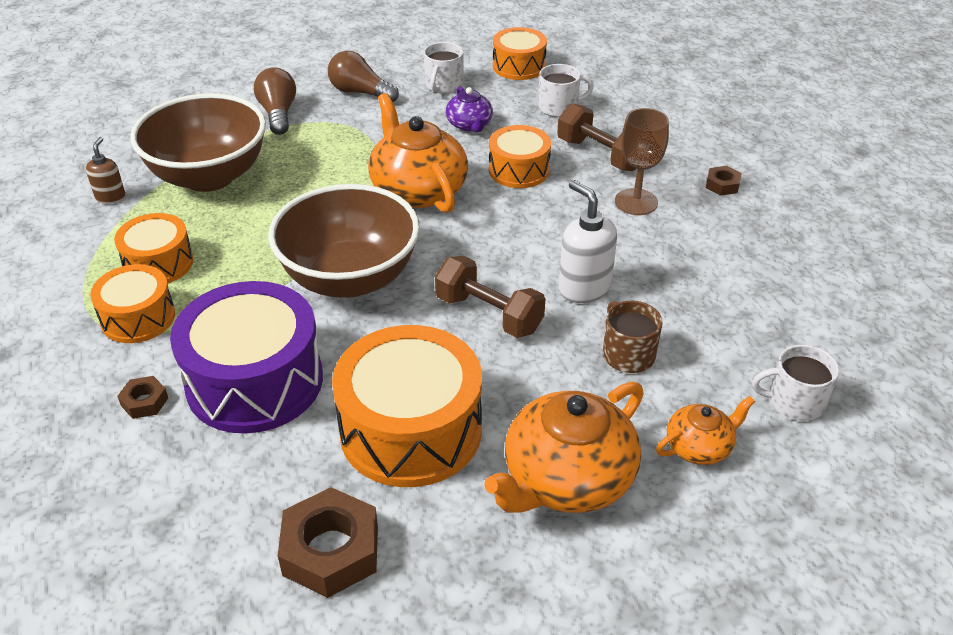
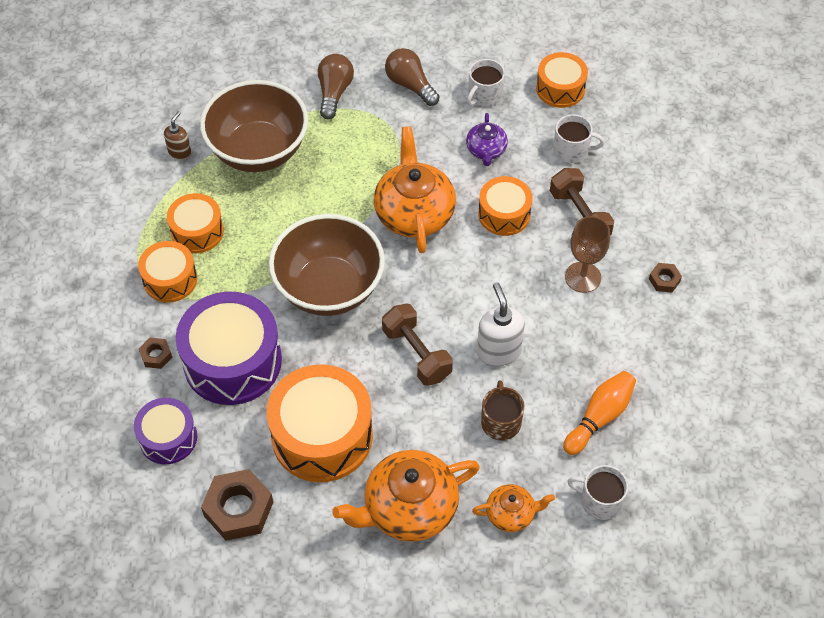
camera: 20 degrees right, 15 degrees up
none -> purple drum [134,398,197,464]
none -> orange bowling pin [563,371,636,455]

